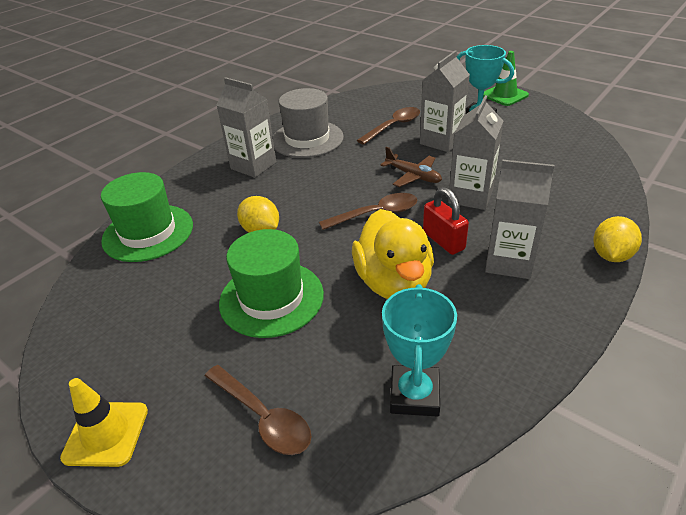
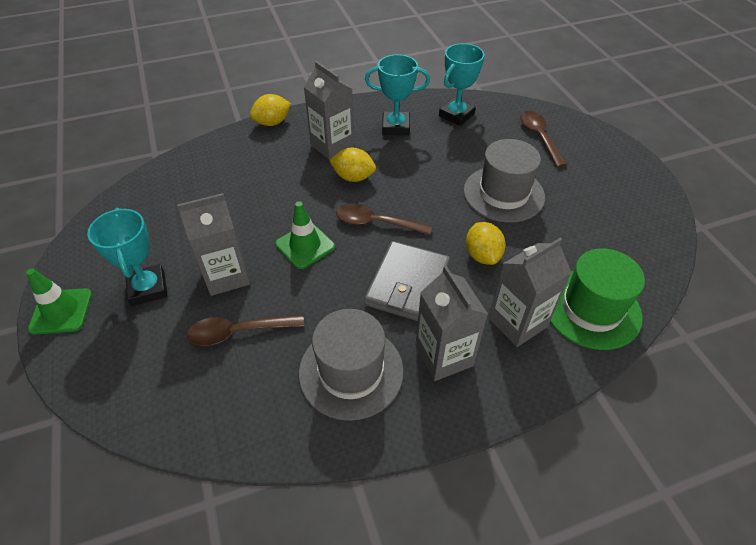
camera: 150 degrees left, 10 degrees up
yellow traffic cone [60,378,148,467] -> none
green hat [219,229,324,338] -> grey hat [464,139,545,222]
yellow duck [352,209,434,299] -> none
brown plane [380,147,442,187] -> green traffic cone [275,201,335,269]
red padlock [423,187,469,255] -> yellow lemon [329,148,376,182]
grey carton [448,95,503,210] -> grey carton moved to [489,238,571,347]
none -> grey wallet [364,241,450,321]
none -> turquoise trophy [365,54,430,135]

